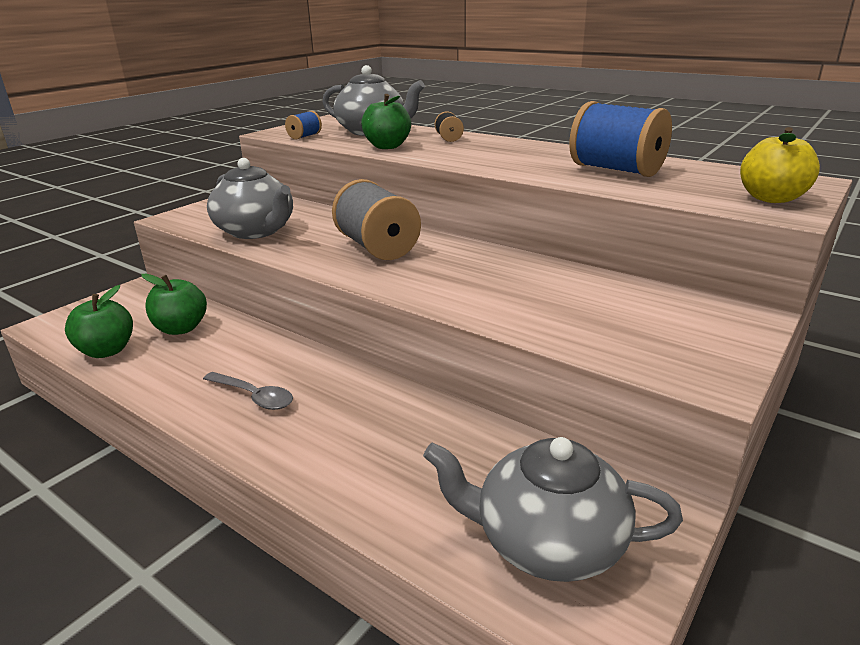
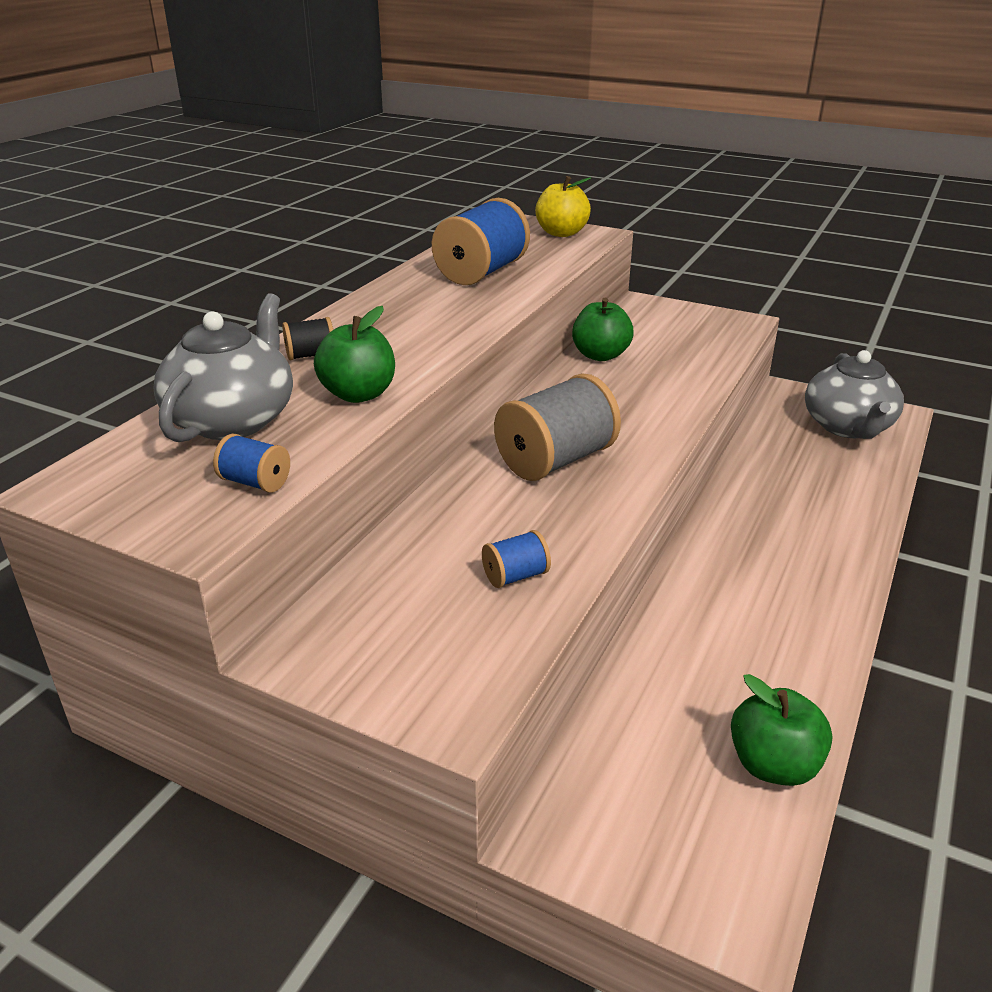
camera: 100 degrees left, 5 degrees up
green apple [141,274,207,335] -> green apple moved to [572,298,634,361]
grey spoon [203,372,293,410] -> none
grey teapot [207,158,293,239] -> blue spool [482,530,551,588]

